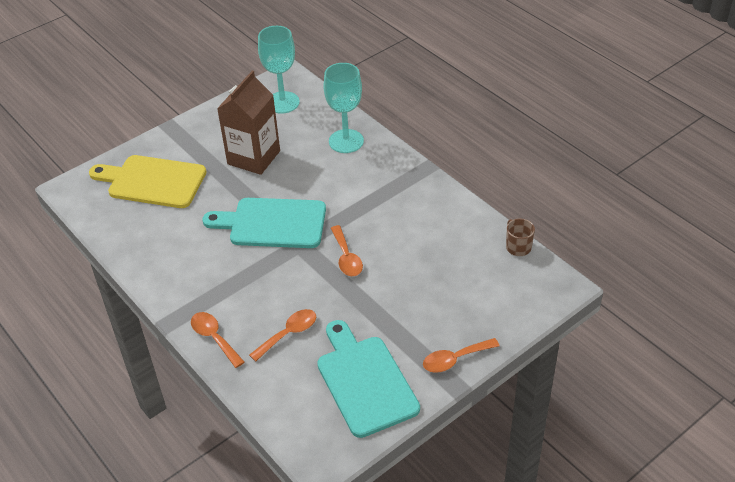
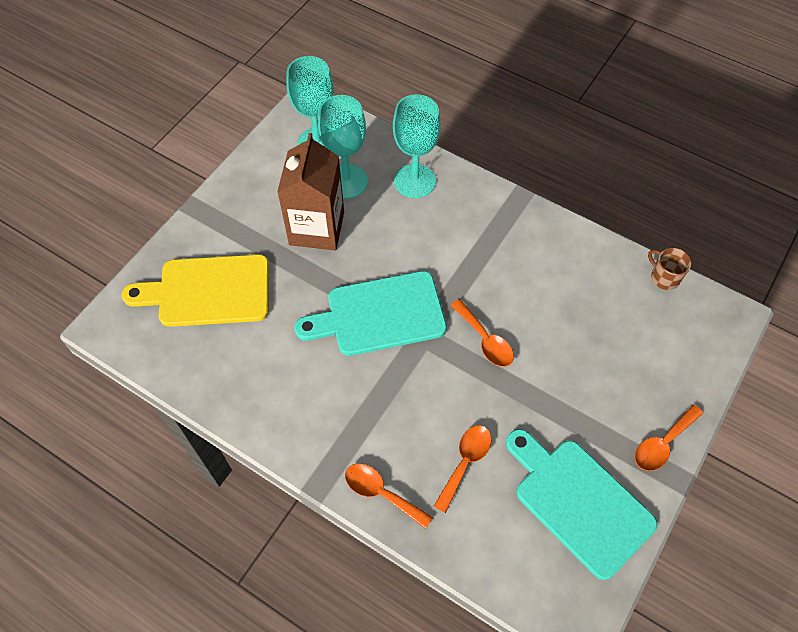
camera: 20 degrees left, 15 degrees up
none -> turquoise goblet [318,95,368,199]

